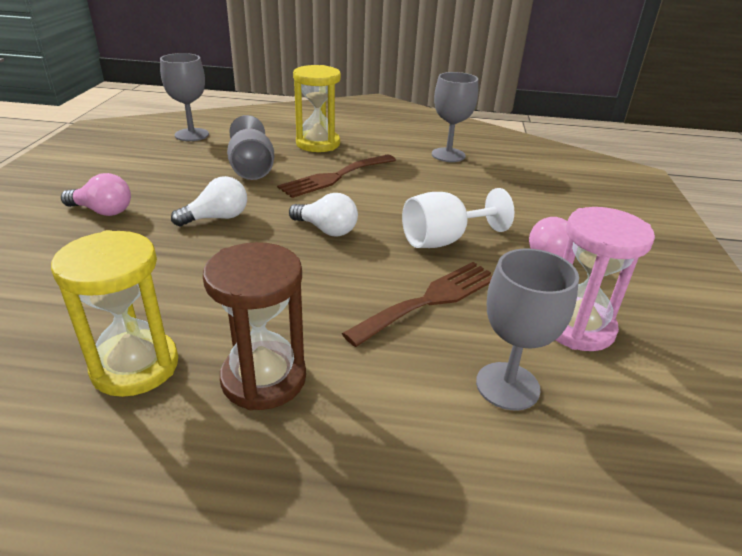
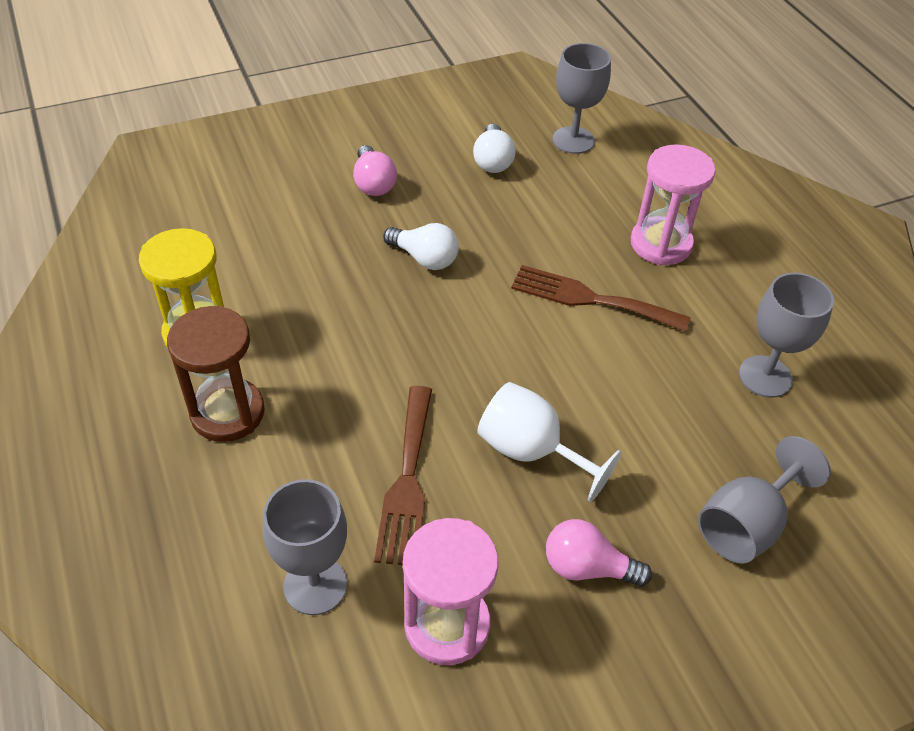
camera: 60 degrees right, 15 degrees up
grey goblet [227,115,274,180] -> grey goblet moved to [698,436,831,563]
white light bulb [289,193,358,236] -> white light bulb moved to [473,124,515,173]
yellow hourglass [293,65,341,152] -> pink hourglass [631,144,716,265]
brown fork [342,262,493,347] -> brown fork turned 75 degrees clockwise [374,386,432,565]

